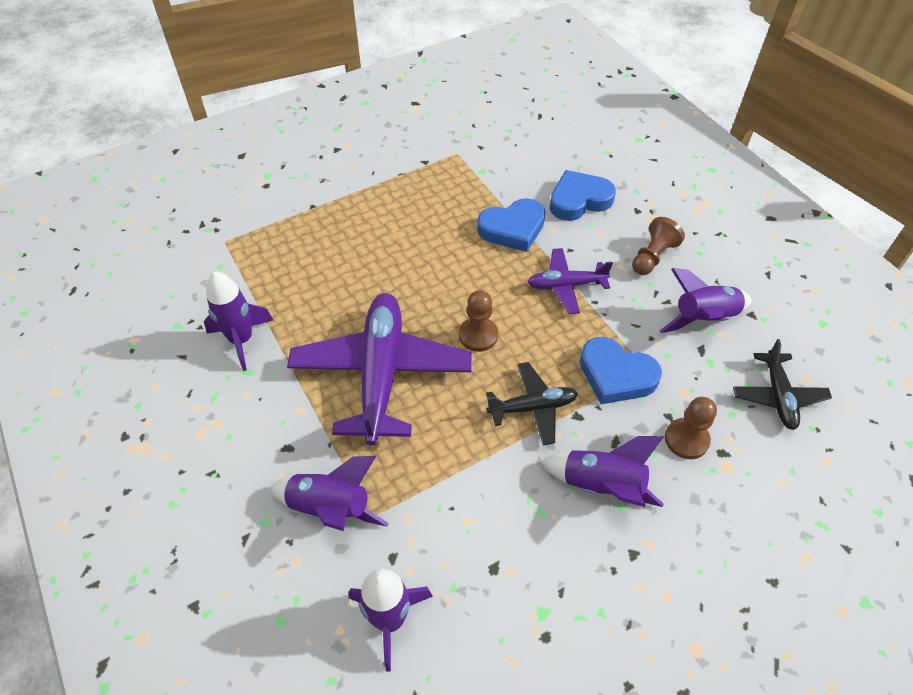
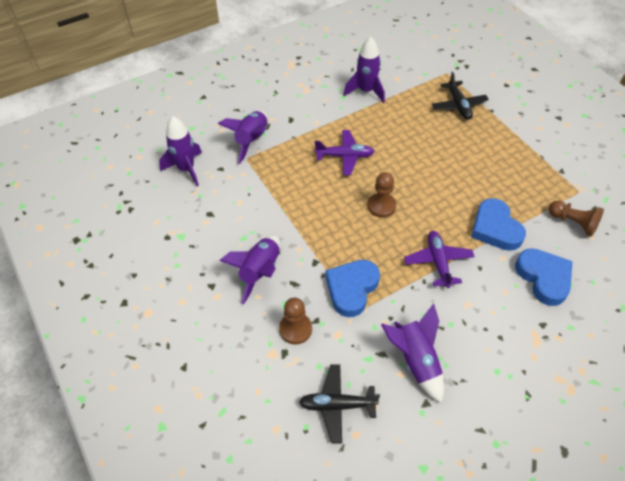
camera: 90 degrees right, 0 degrees up
purple plane [287,293,472,445] -> purple plane [315,130,375,175], size x0.52
black plane [486,362,578,445] -> black plane moved to [432,72,489,120]
brown pawn [632,217,685,275] -> brown pawn moved to [549,200,604,237]

